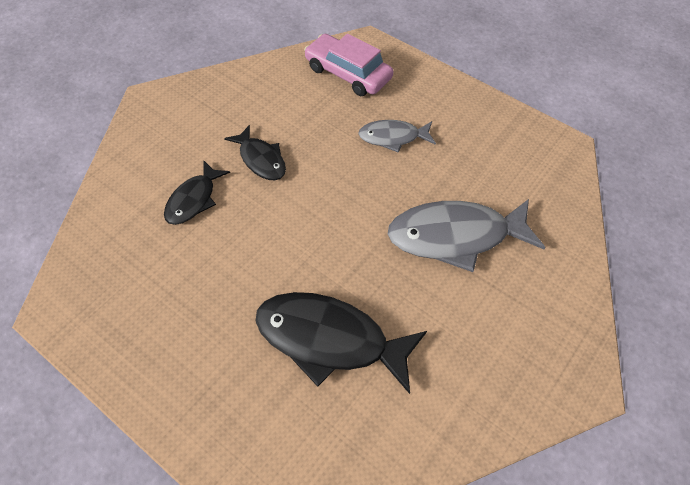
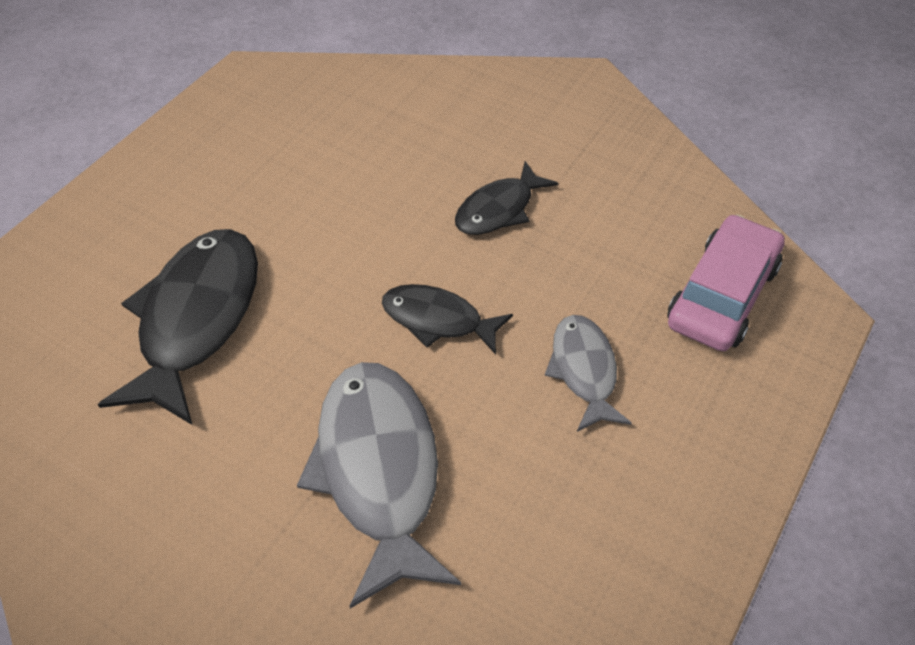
camera: 85 degrees right, 5 degrees down
black fish [164,161,230,225] -> black fish moved to [382,284,513,355]

